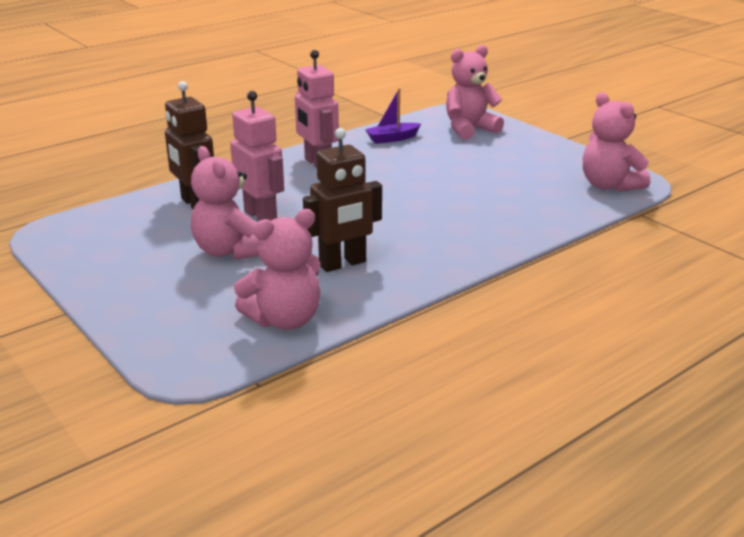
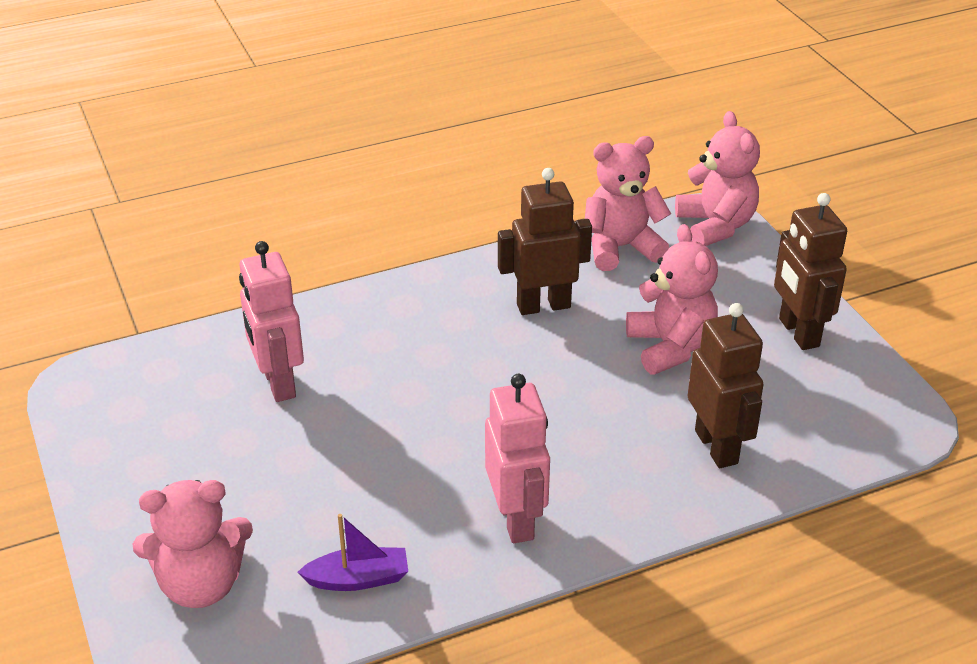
camera: 165 degrees left, 10 degrees up
pink robot [230,91,284,221] -> pink robot moved to [239,241,304,402]
pink teddy bear [583,92,650,192] -> pink teddy bear moved to [675,111,760,246]
none -> brown robot [774,193,847,350]

